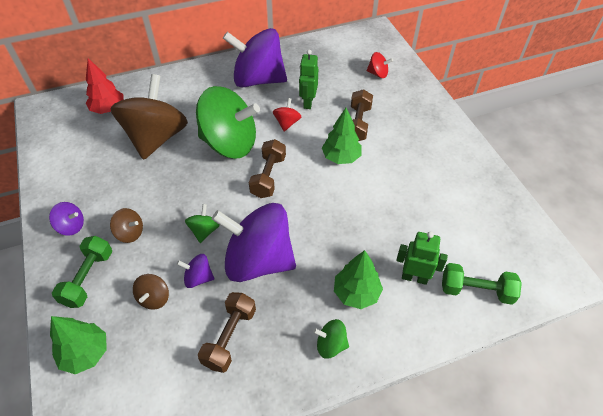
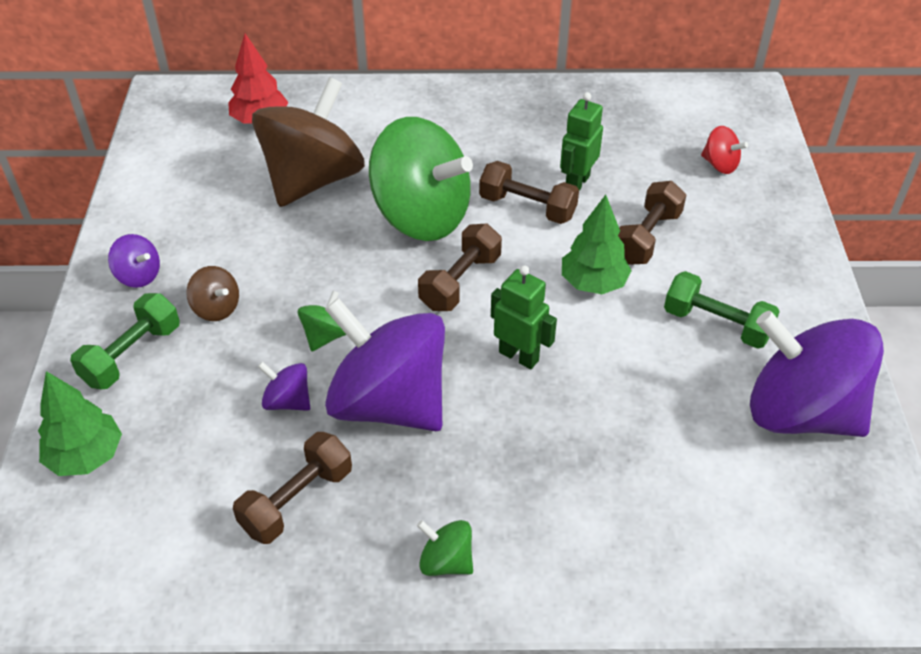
camera: 20 degrees right, 5 degrees down
brown spinning top [133,274,169,310] -> none
purple spinning top [223,28,287,88] -> purple spinning top moved to [750,311,884,437]
red spinning top [273,98,301,132] -> brown dumbbell [479,161,579,224]
green tree [334,250,383,309] -> none
green robot [396,231,448,285] -> green robot moved to [491,265,557,369]
green dumbbell [442,263,522,305] -> green dumbbell moved to [664,271,780,349]

